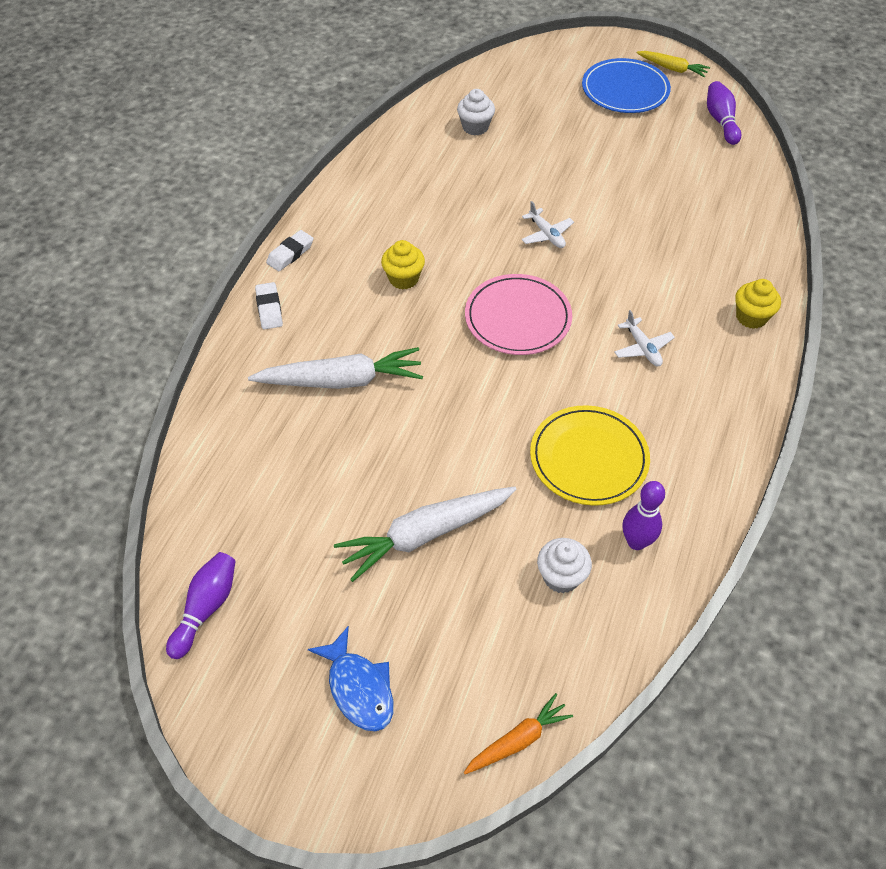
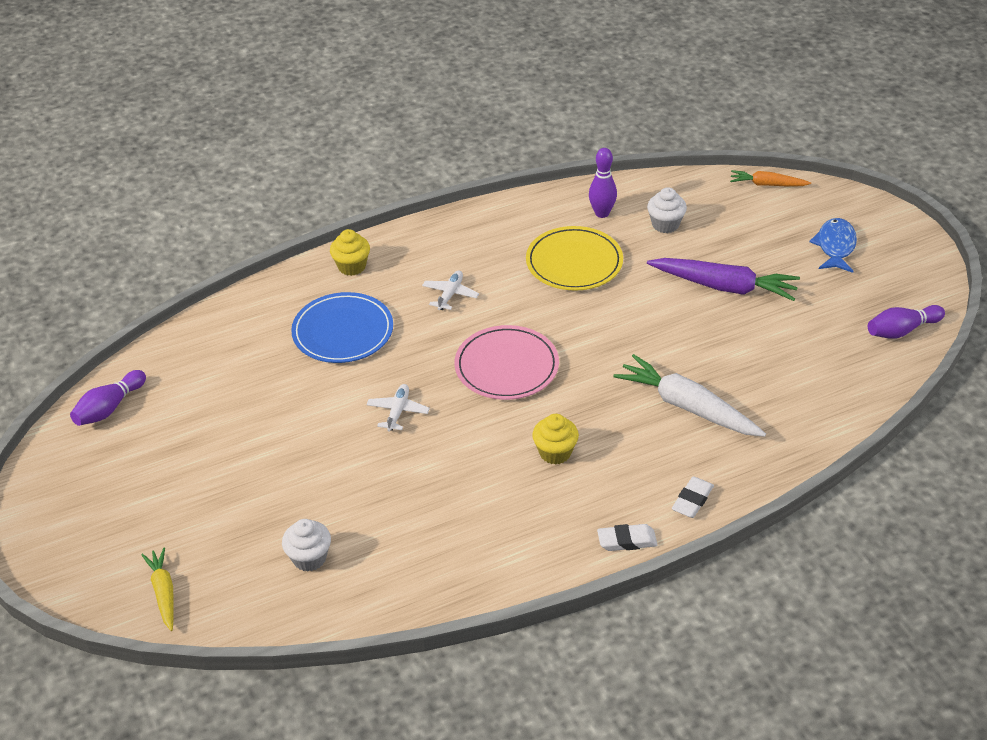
camera: 135 degrees left, 10 degrees down
white carrot [334,486,517,582] -> purple carrot [647,258,800,301]
blue plate [582,58,671,113] -> blue plate moved to [291,292,393,363]
yellow carrot [637,51,710,78] -> yellow carrot moved to [141,547,174,631]

